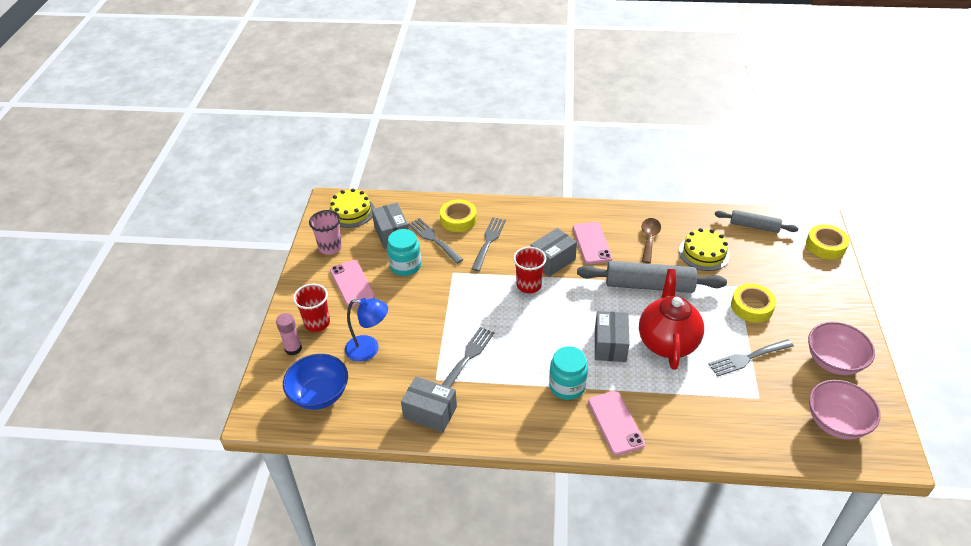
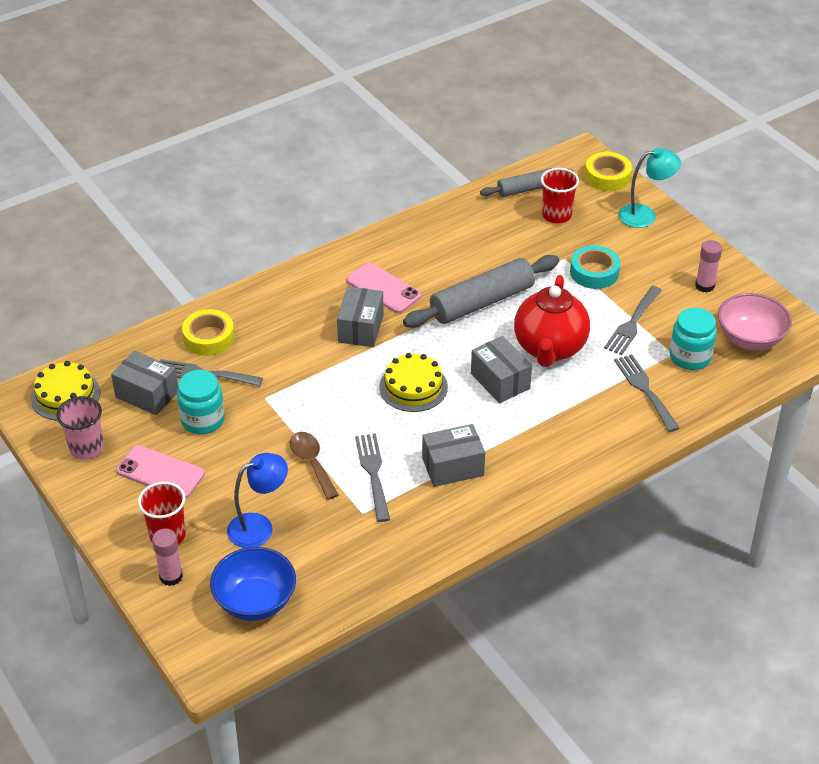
camera: 40 degrees left, 0 degrees up
grey box [401,376,457,432] -> grey box moved to [422,424,485,487]
grey fork [471,217,506,271] -> grey fork moved to [614,354,679,432]
red cup [513,247,546,293] -> red cup moved to [541,168,579,223]
turquoise jar [549,346,588,400] -> turquoise jar moved to [669,308,717,370]
pink phone [588,391,645,456] -> none
red teapot [639,269,704,370] -> red teapot turned 135 degrees counterclockwise [514,275,590,367]
brown spoon [642,218,661,263] -> brown spoon moved to [290,432,339,500]
yellow cake [679,228,730,271] -> yellow cake moved to [379,353,448,412]
yellow tape [731,284,776,323] -> turquoise tape [570,245,620,289]
pink bowl [808,322,875,375] -> pink glue stick [695,240,722,293]
none -> turquoise lamp [618,148,681,228]

